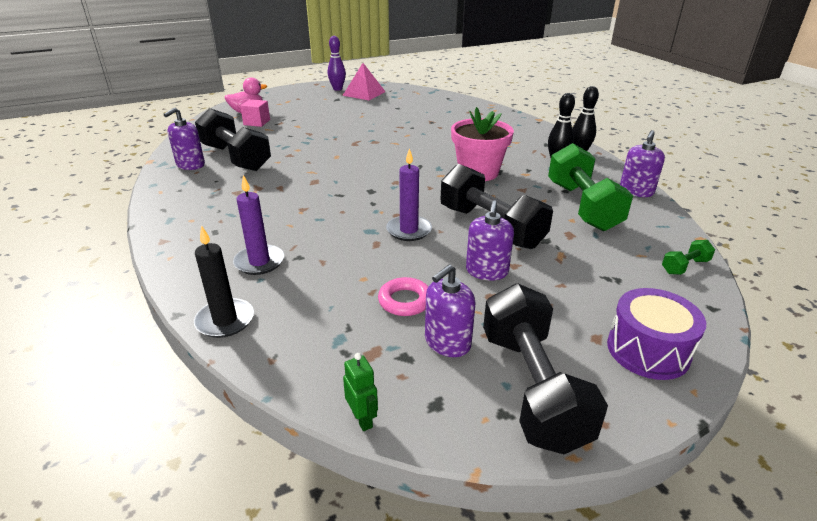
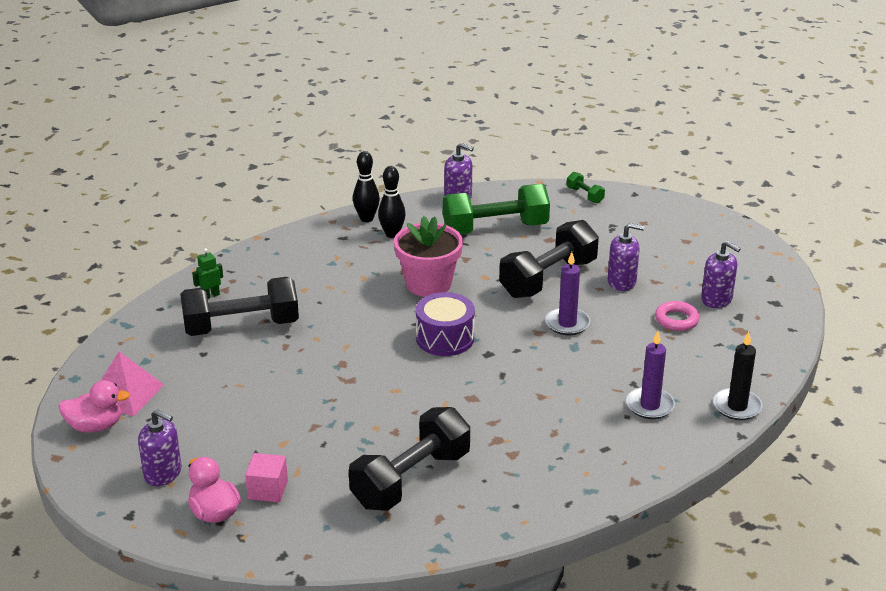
camera: 95 degrees left, 0 degrees up
purple soap dispenser [164,108,205,170] -> purple soap dispenser moved to [138,410,182,486]
purple bowling pin [328,36,346,91] -> pink duck [58,380,130,432]
green robot [343,353,378,431] -> green robot moved to [192,248,223,299]
black dumbbell [483,284,608,454] -> black dumbbell moved to [180,277,299,336]
purple drum [607,288,706,380] -> purple drum moved to [416,292,475,356]

